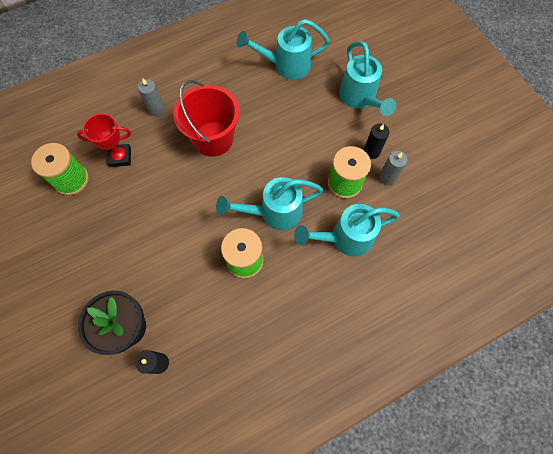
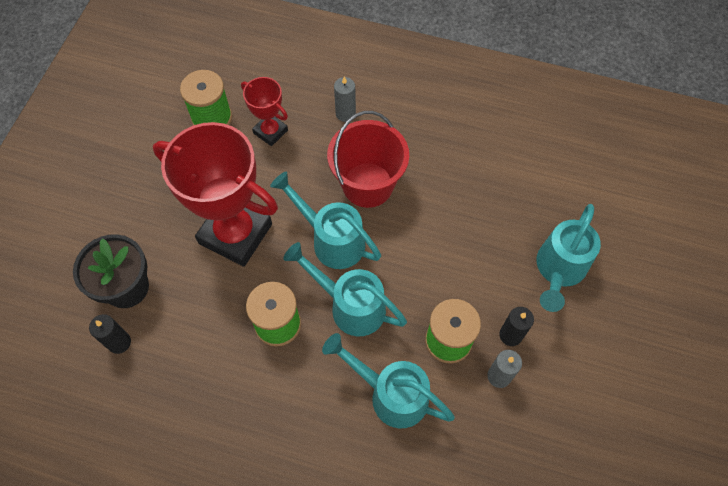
camera: 45 degrees right, 5 degrees down
turquoise watering can [237,19,330,80] -> turquoise watering can moved to [270,172,381,269]
none -> red trophy [153,122,278,267]

